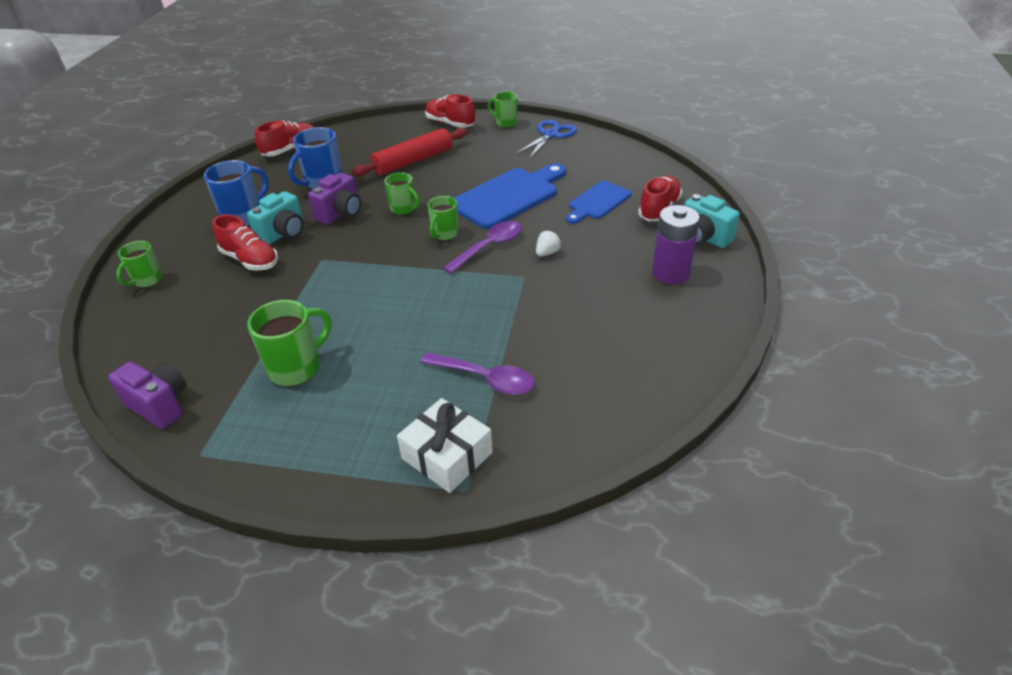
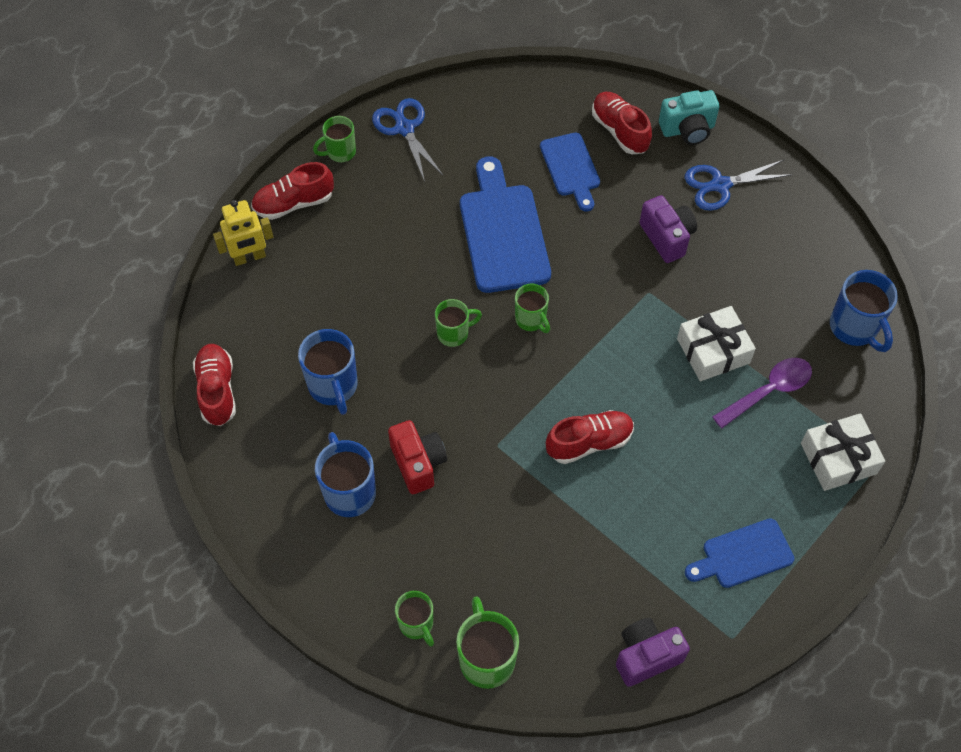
camera: 60 degrees left, 20 degrees up
red shoe [213,214,278,271] -> red shoe moved to [546,410,634,464]
turquoise camera [247,191,304,245] -> red camera [388,420,447,494]
green mug [247,300,331,386] -> green mug moved to [456,596,519,689]
purple camera [308,173,361,225] -> purple camera moved to [640,195,697,263]
red rolling pin [352,128,468,177] -> none
purple spoon [443,221,522,274] -> none
white strawberry [536,230,561,257] -> none
purple battery [652,205,700,284] -> blue scissors [685,160,793,211]
none -> yellow robot [213,200,273,266]
none -> white gift [677,306,756,381]
none -> blue cutting board [685,518,794,588]
none -> blue mug [830,270,898,352]

